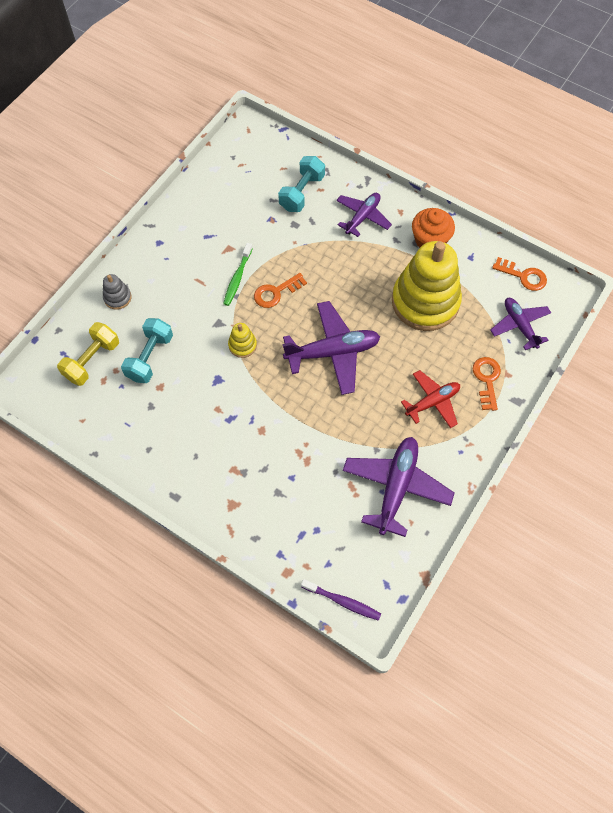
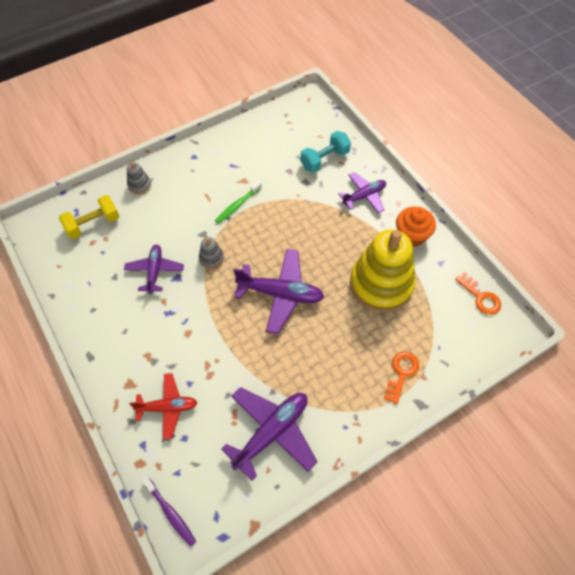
camera: 25 degrees right, 5 degrees down
turquoise dumbbell [121,318,173,383] -> none
yellow stacking toy [228,323,257,358] -> grey stacking toy [199,237,224,270]
orange key [254,273,307,308] -> none
red plane [401,370,460,428] -> red plane moved to [130,373,198,440]
purple plane [490,298,551,350] -> purple plane moved to [124,245,184,294]

